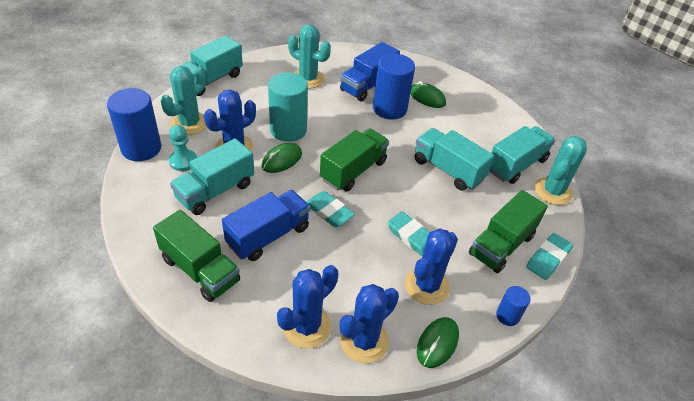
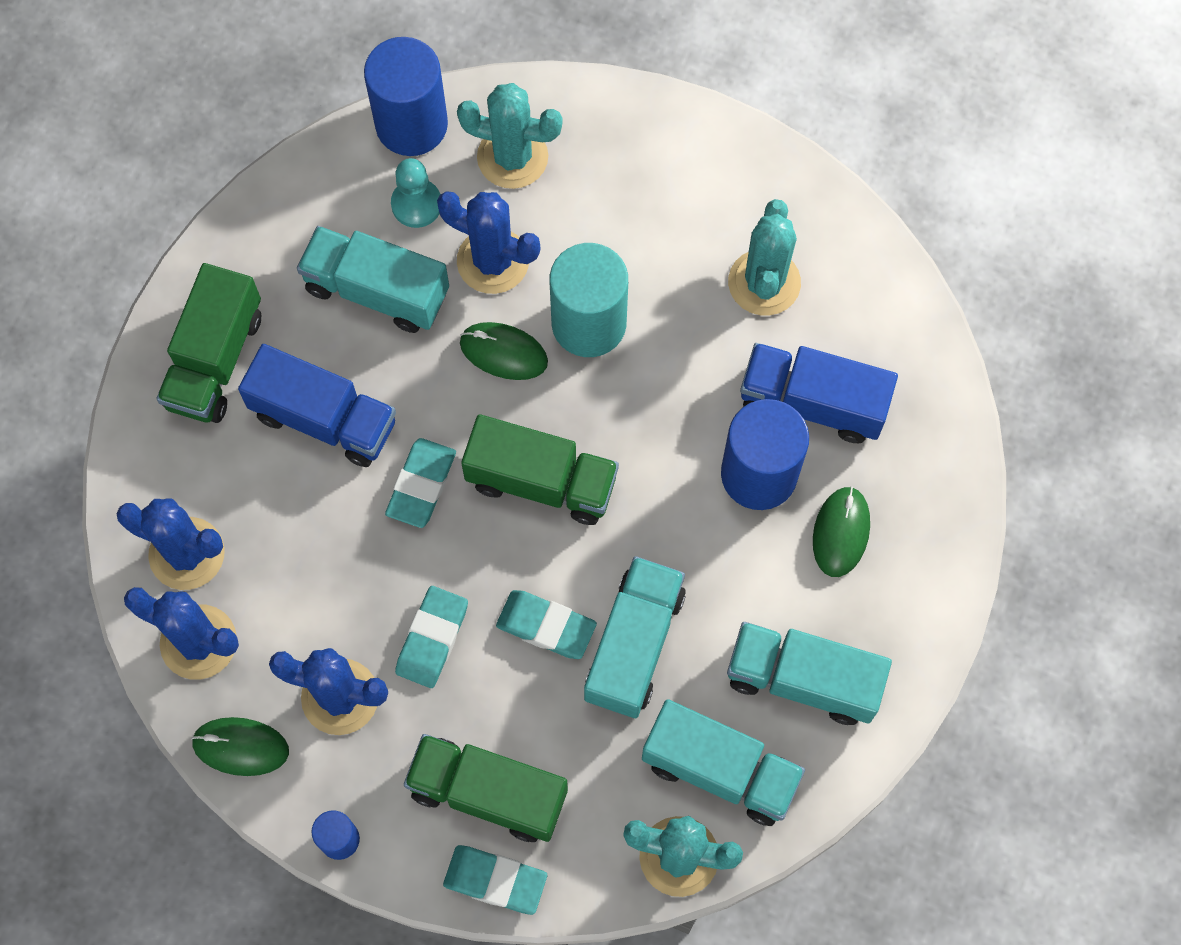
camera: 70 degrees right, 25 degrees up
turquoise truck [178,35,243,96] -> turquoise truck moved to [727,622,892,725]
none -> turquoise eraser [496,590,597,659]

